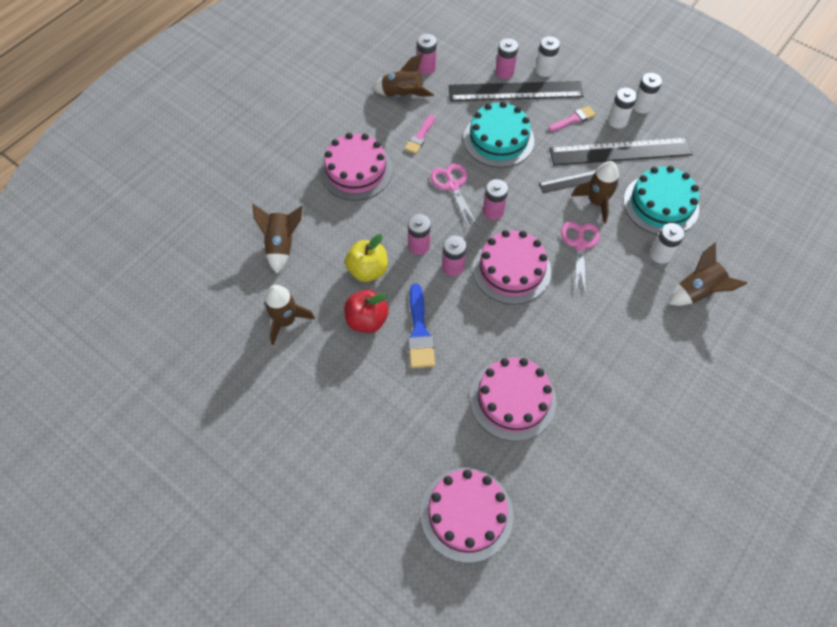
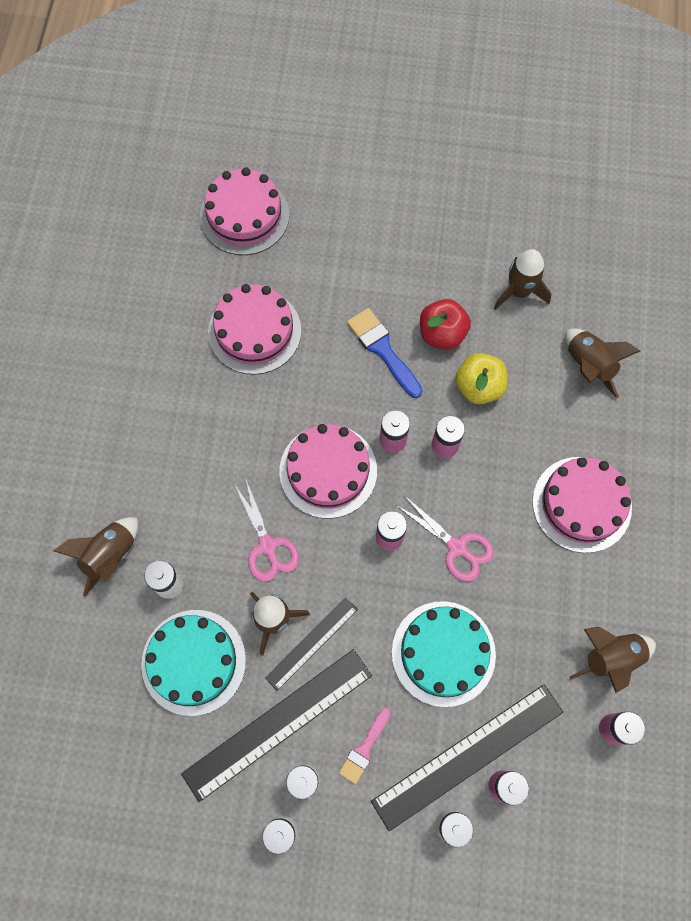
camera: 150 degrees right, 10 degrees up
pink brush [404,115,435,154] -> none

